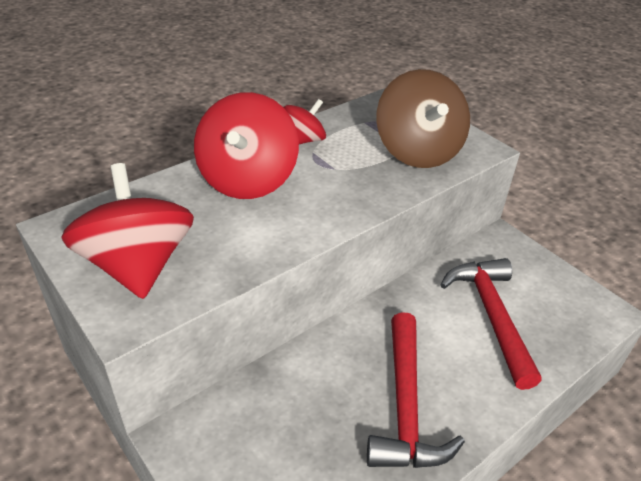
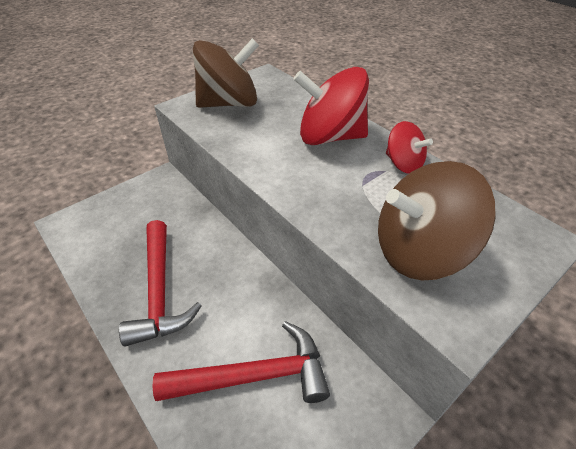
camera: 90 degrees right, 5 degrees up
red spinning top [61,163,194,299] -> brown spinning top [193,38,259,108]
red hammer [367,312,465,468] -> red hammer turned 105 degrees counterclockwise [119,220,202,347]

